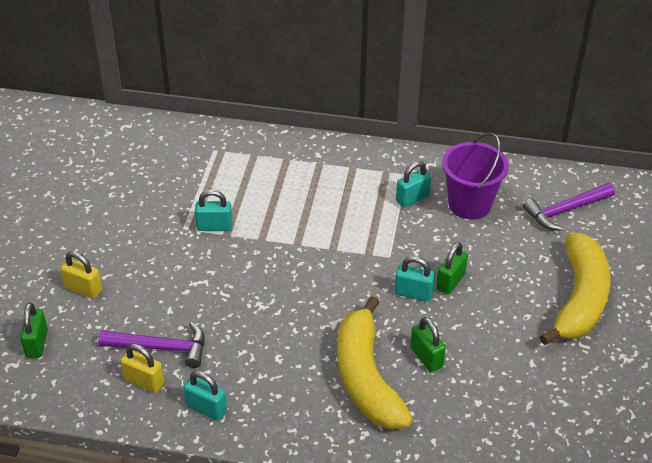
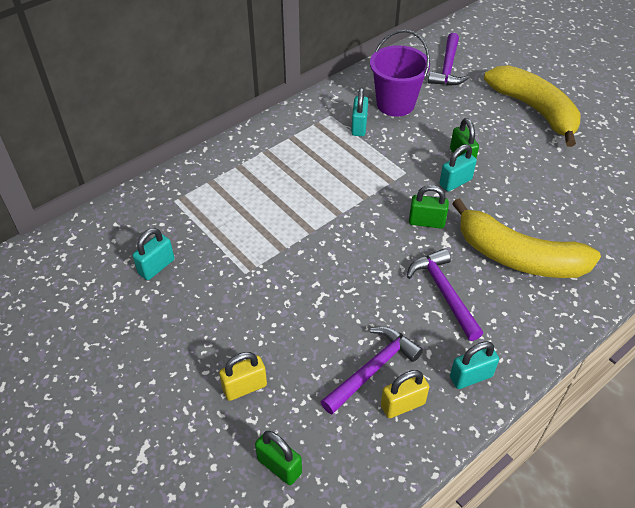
camera: 50 degrees left, 5 degrees up
turquoise padlock [195,190,233,231] -> turquoise padlock moved to [133,228,174,280]
green padlock [410,317,446,372] -> green padlock moved to [409,185,449,229]
none -> purple hammer [407,248,483,341]

